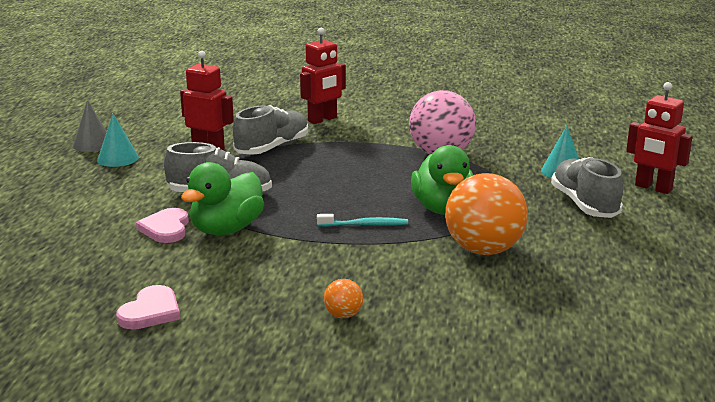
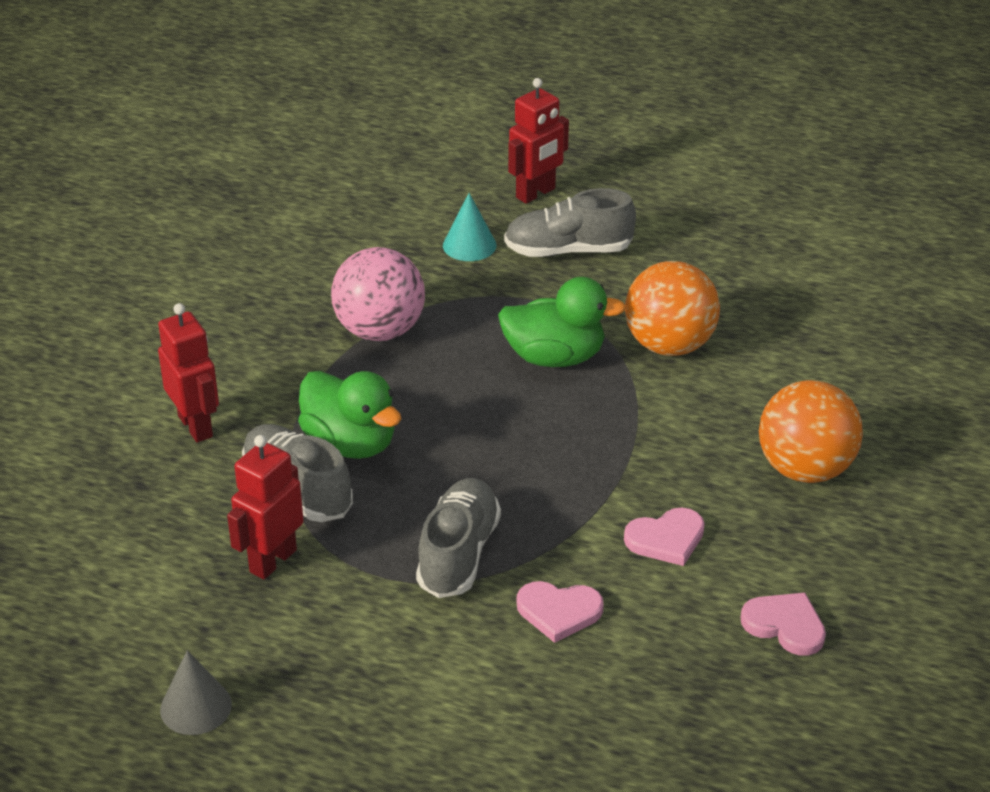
camera: 80 degrees left, 15 degrees up
turquoise cone [97,114,139,167] -> none
green duck [181,162,264,235] -> green duck moved to [298,371,401,459]
turquoise toothbrush [317,214,408,227] -> none
orange ball [324,279,363,318] -> orange ball [759,380,863,483], size x2.31
none -> pink heart [624,508,705,566]

